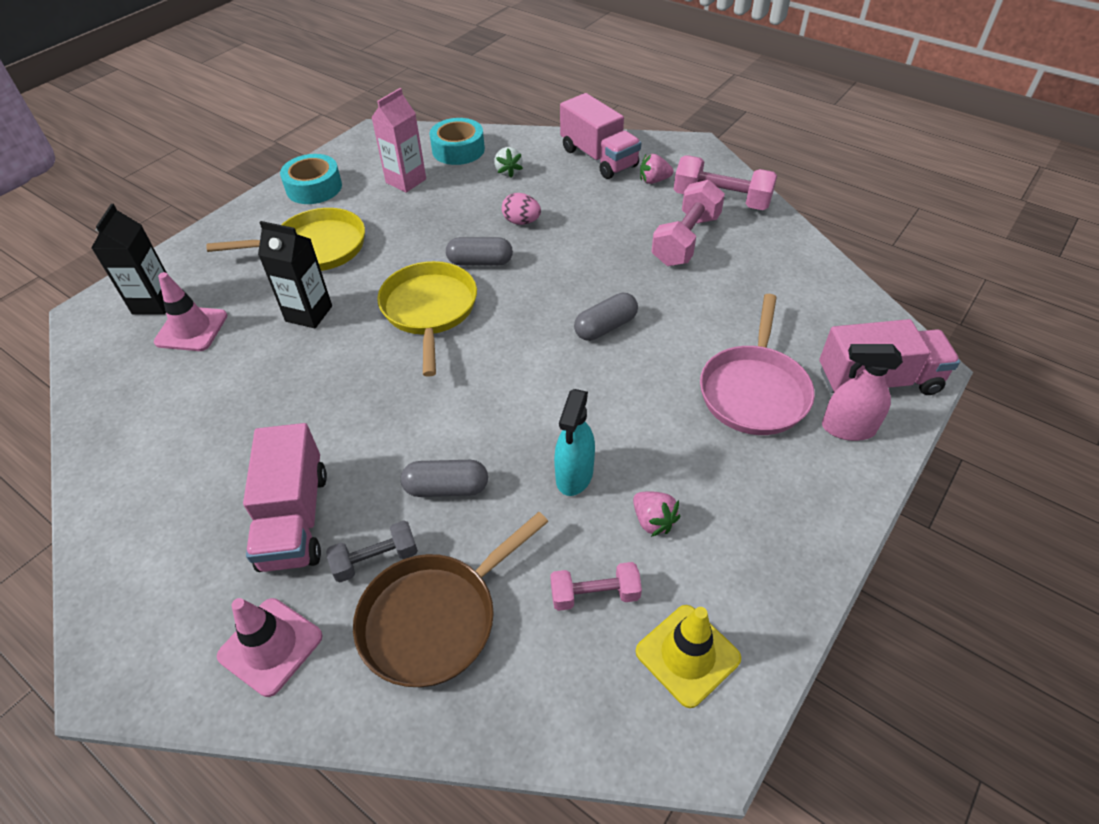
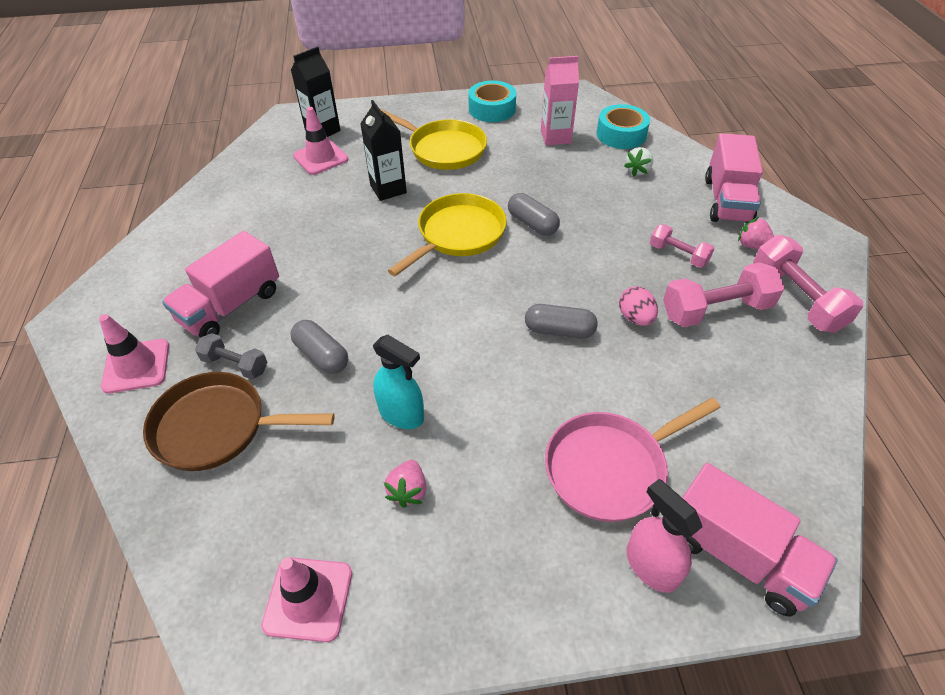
camera: 45 degrees right, 0 degrees up
pink egg [502,193,541,225] -> pink egg moved to [619,286,658,326]
pink dumbbell [550,562,642,611] -> pink dumbbell moved to [650,224,715,268]
turquoise spray bottle [554,389,595,496] -> turquoise spray bottle turned 120 degrees counterclockwise [373,335,424,429]
yellow traffic cone [636,605,741,708] -> pink traffic cone [261,557,352,642]

